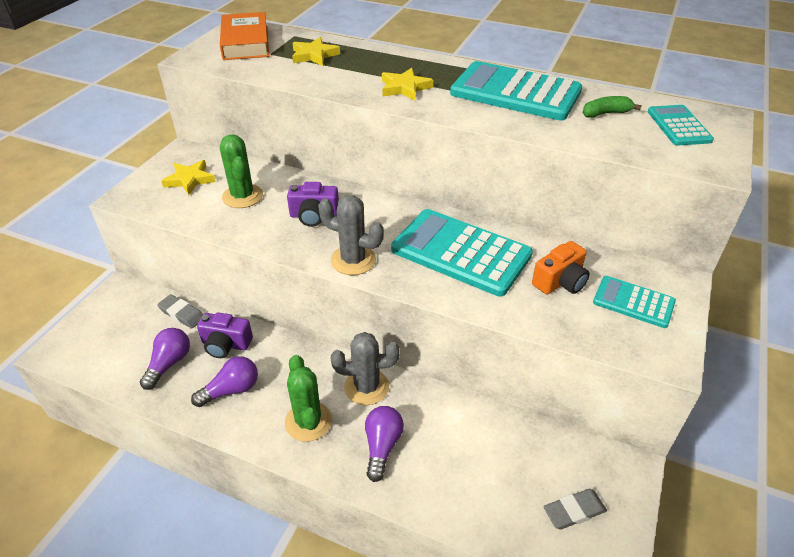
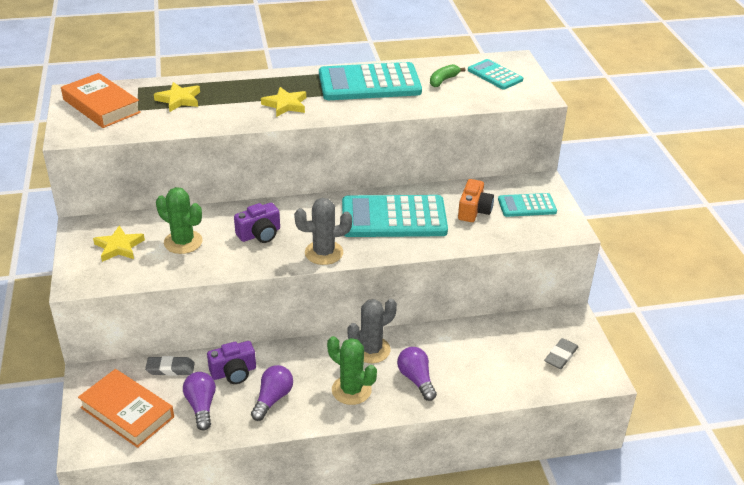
camera: 35 degrees left, 5 degrees down
none -> orange book [78,369,174,448]

